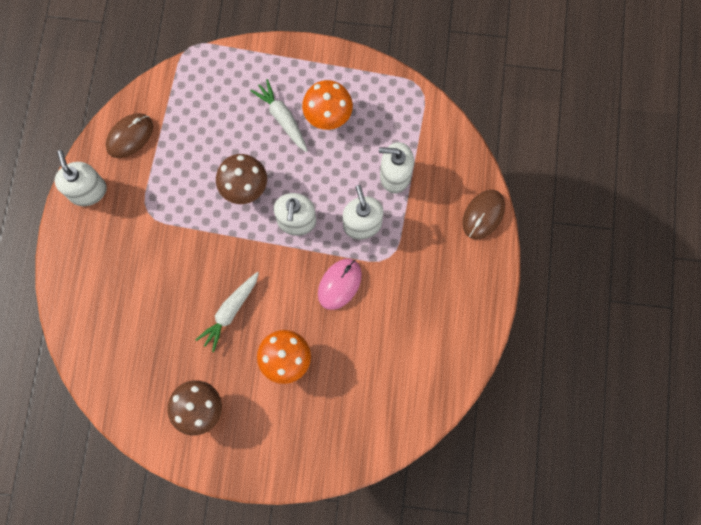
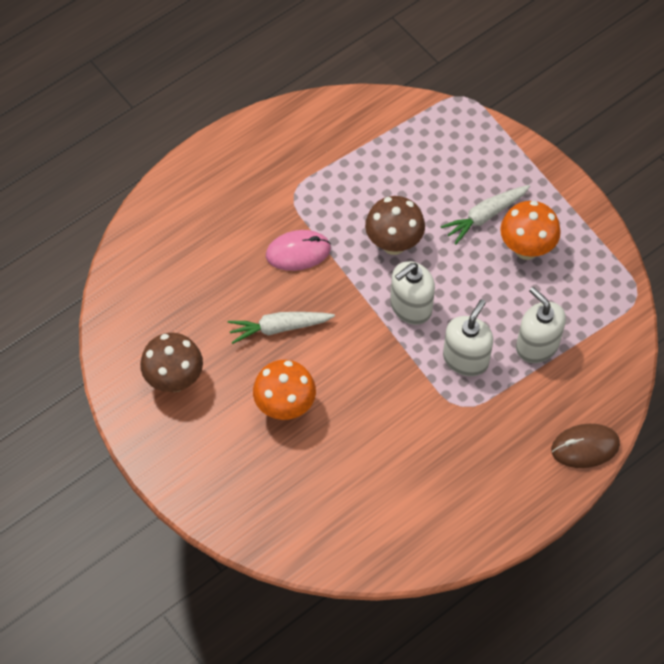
camera: 45 degrees right, 15 degrees down
white soap dispenser [55,150,107,206] -> none
brown mouse [105,113,153,158] -> none
white carrot [250,79,308,152] -> white carrot turned 135 degrees counterclockwise [440,185,530,245]
pink mouse [318,259,362,310] -> pink mouse moved to [266,230,331,271]

